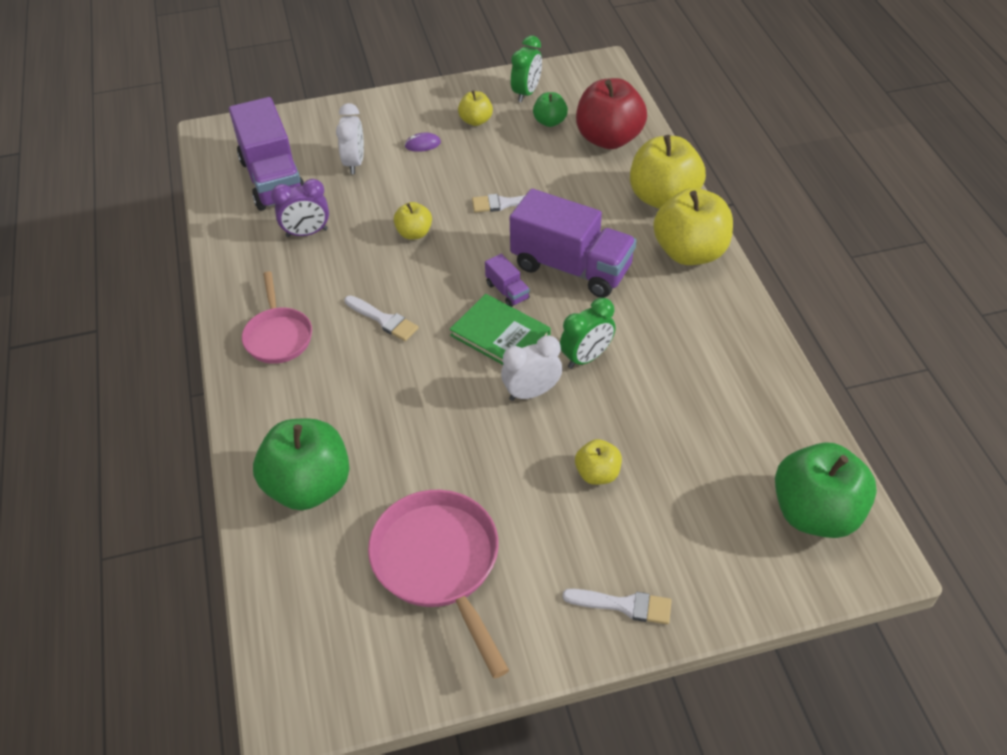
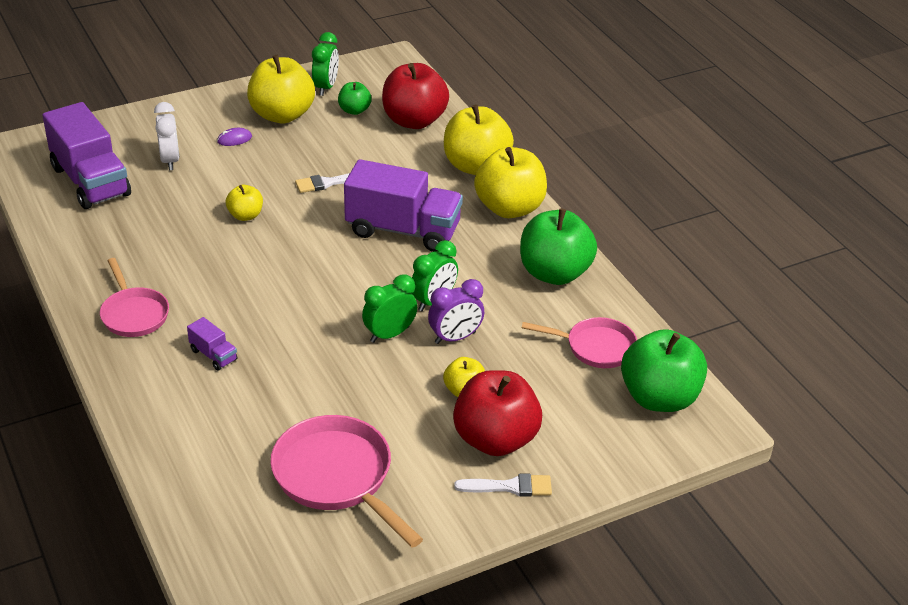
camera: 15 degrees left, 10 degrees down
green apple [253,419,350,510] -> green apple moved to [520,208,597,285]
purple clock [271,179,329,237] -> purple clock moved to [428,279,484,344]
white brush [345,295,419,341] -> none
green book [450,294,551,365] -> none
yellow apple [458,91,493,126] -> yellow apple [247,55,315,123], size x1.98
purple truck [485,254,530,307] -> purple truck moved to [187,317,238,371]
white clock [501,335,562,401] -> green clock [362,275,417,343]
none -> red apple [453,370,542,456]
none -> pink pan [522,317,637,368]

